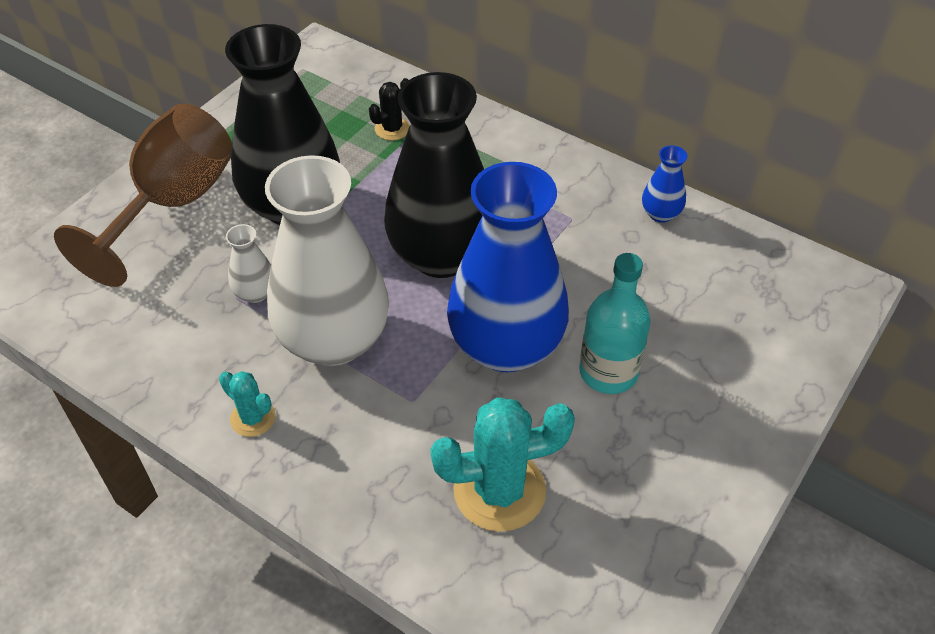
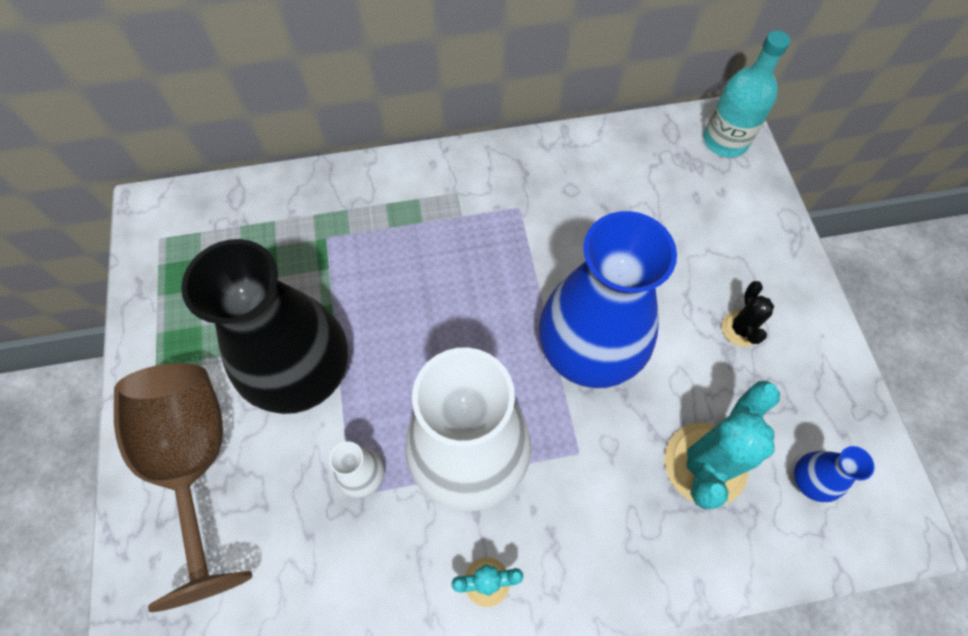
camera: 45 degrees left, 15 degrees up
black cactus [369,78,410,141] -> black cactus moved to [722,281,774,347]
black vase [384,72,484,278] -> none
turquoise bottle [579,253,651,394] -> turquoise bottle moved to [703,30,790,158]
blue vase [642,146,688,223] -> blue vase moved to [794,446,874,502]

